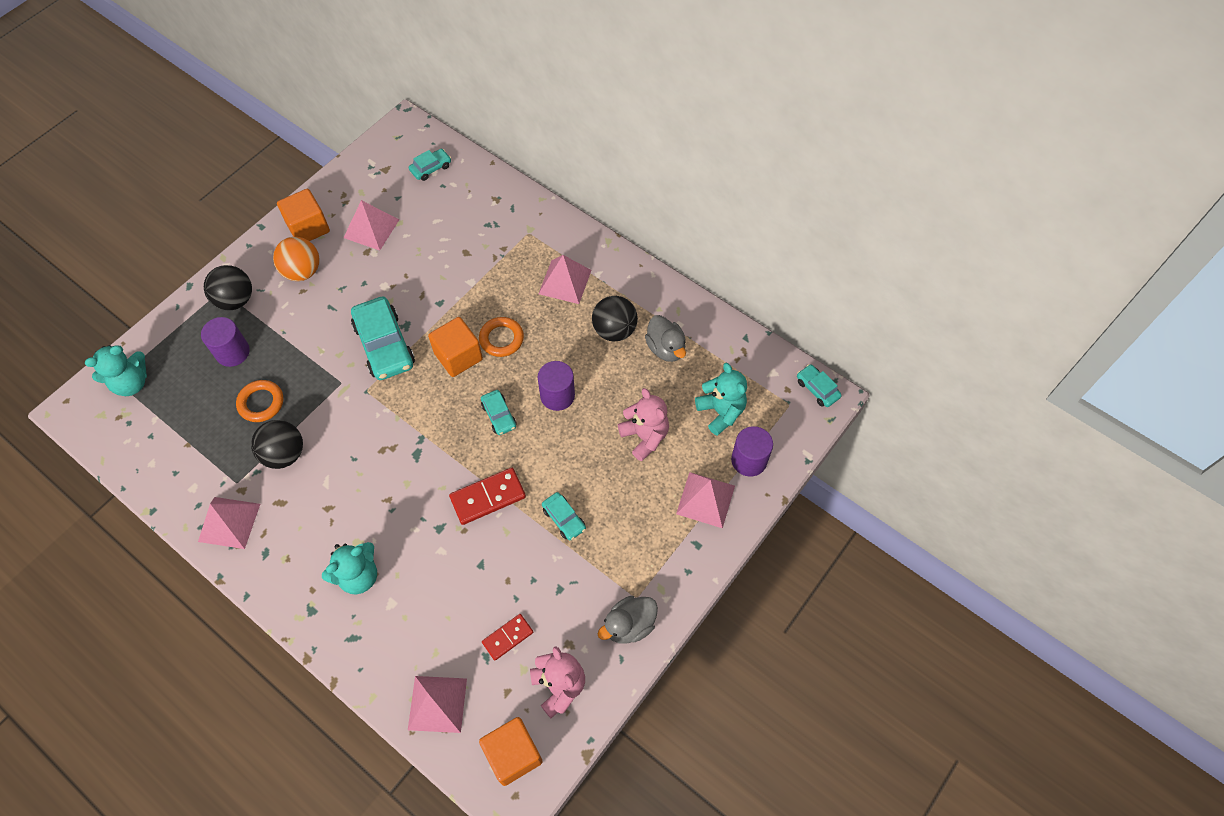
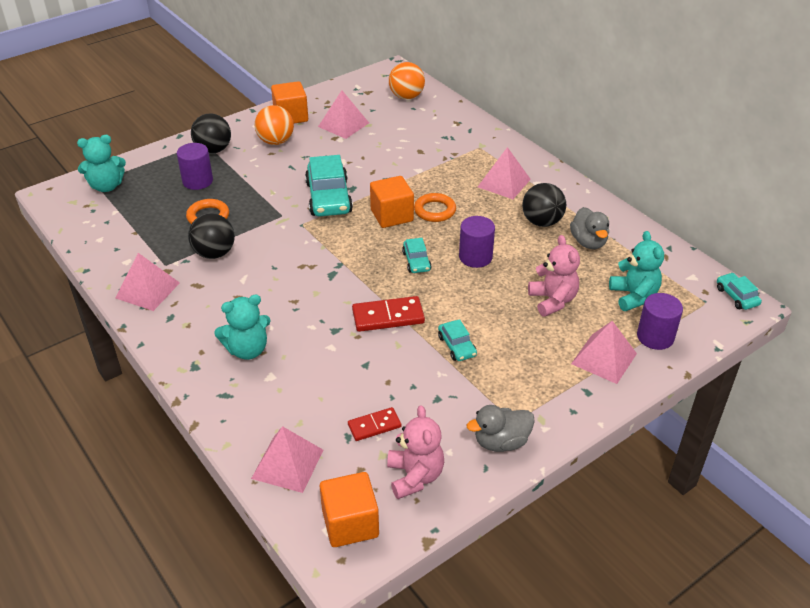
camera: 15 degrees right, 20 degrees down
turquoise car [409,149,451,181] -> orange ball [389,62,425,99]

